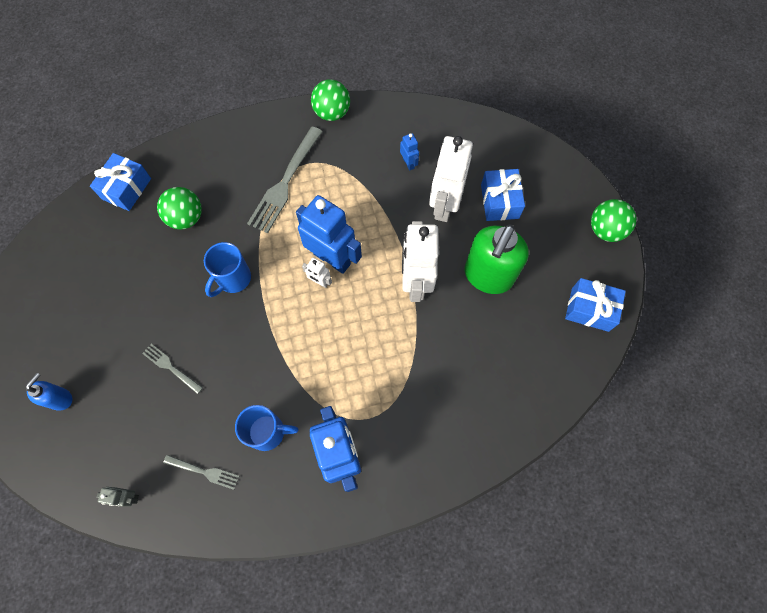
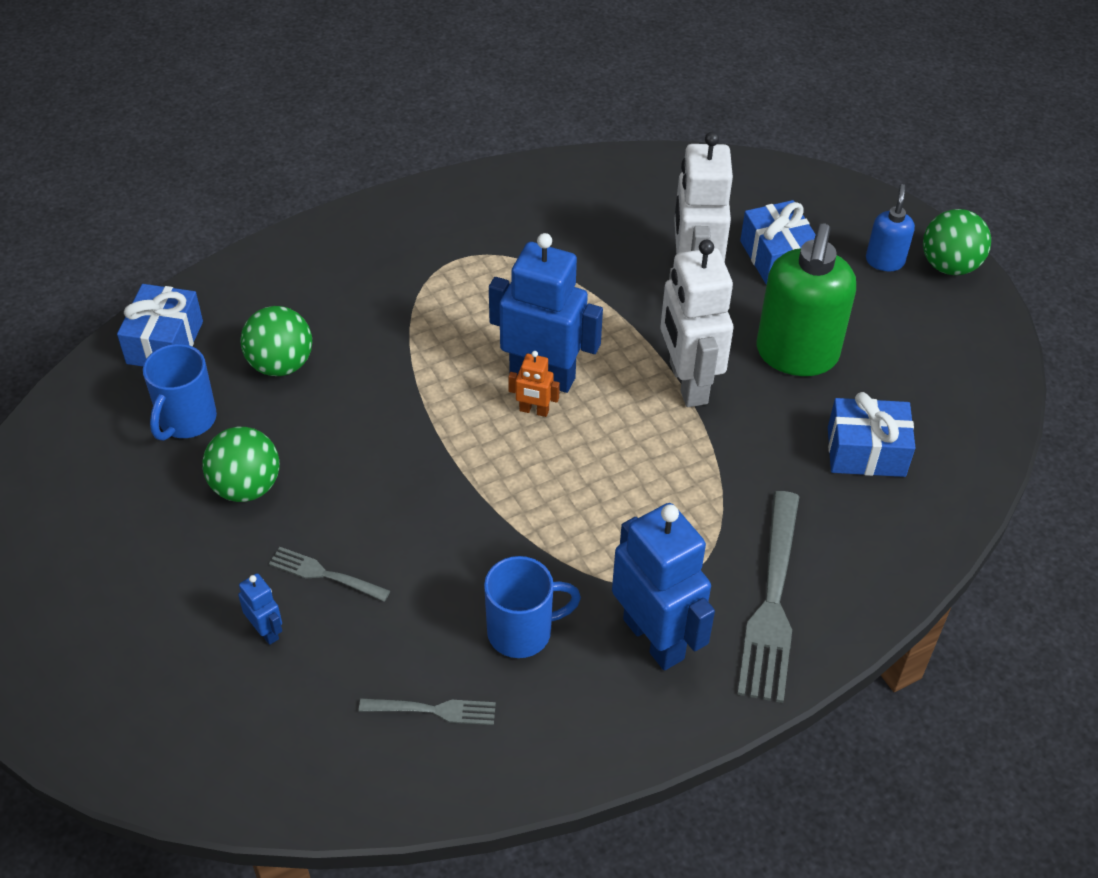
camera: 15 degrees left, 20 degrees down
blue soap dispenser [26,373,72,411] -> blue soap dispenser moved to [866,184,915,271]
grey robot [96,487,139,506] -> none
blue mug [204,242,251,297] -> blue mug moved to [143,344,217,441]
grey fork [247,127,323,233] -> grey fork moved to [737,491,799,703]
white robot [302,258,332,288] -> orange robot [508,351,560,417]
green ball [311,79,350,121] -> green ball moved to [202,427,279,502]
blue robot [400,133,419,171] -> blue robot moved to [238,573,282,645]
blue gift [565,278,626,332] -> blue gift moved to [828,392,915,477]

